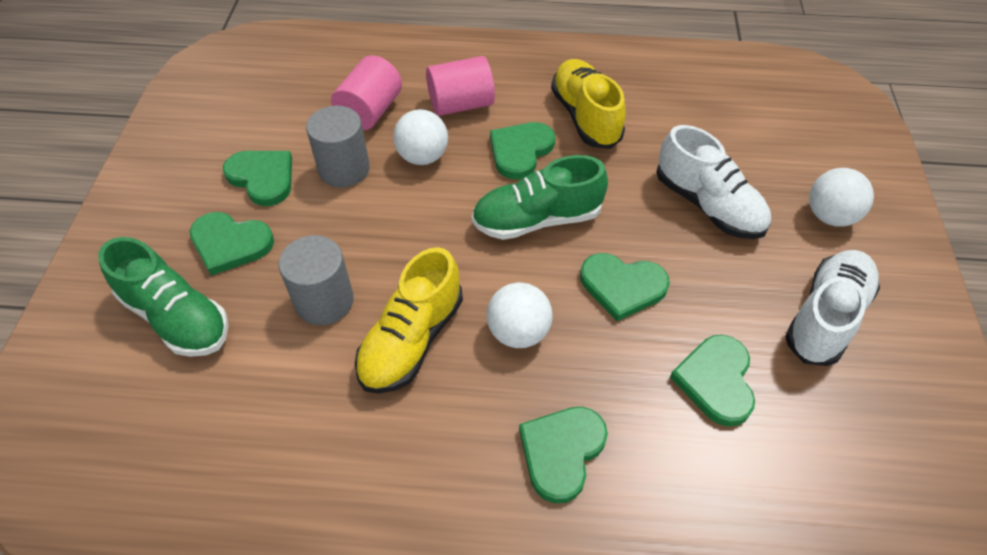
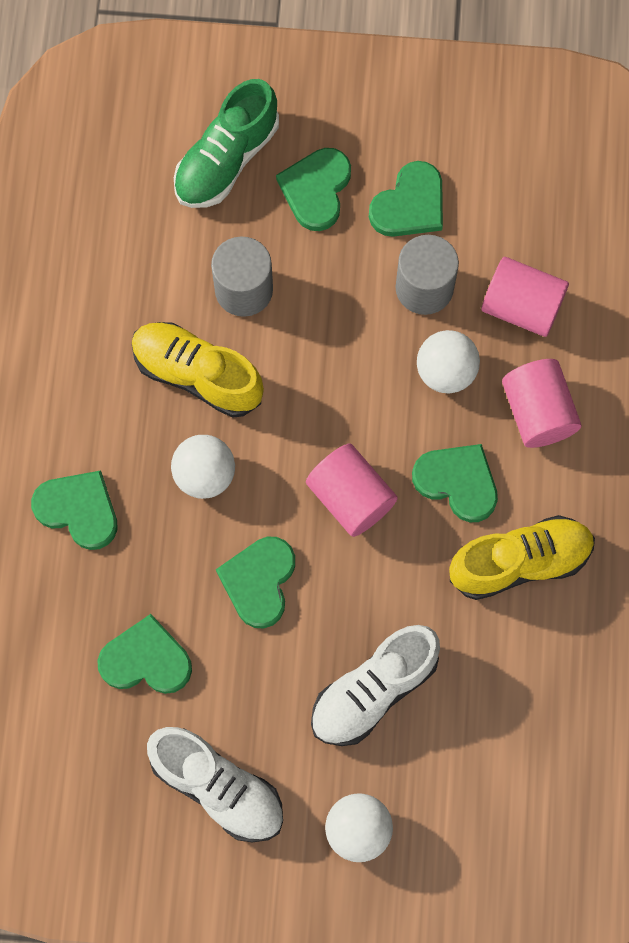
camera: 90 degrees right, 20 degrees up
green shoe [472,155,608,240] -> pink cylinder [306,444,398,537]

